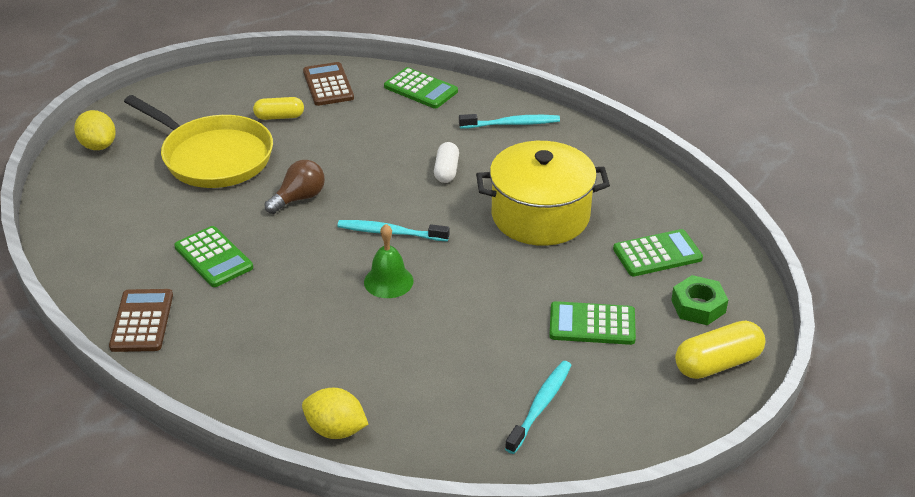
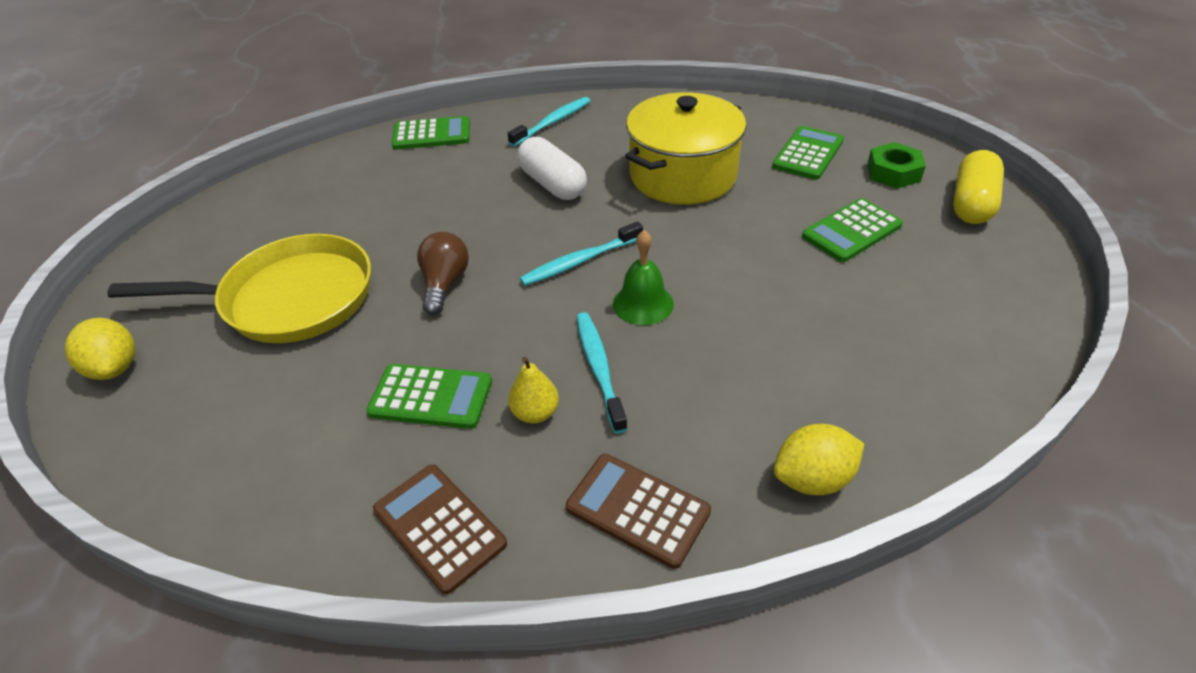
camera: 40 degrees left, 5 degrees up
yellow lemon [74,110,116,150] -> yellow lemon turned 45 degrees clockwise [65,318,135,380]
yellow capsule [253,97,304,120] -> none
brown calculator [303,62,354,106] -> brown calculator moved to [566,454,711,569]
white capsule [434,142,459,183] -> white capsule [517,137,587,200], size x1.53
turquoise toothbrush [505,361,572,454] -> turquoise toothbrush moved to [576,312,628,433]
none -> yellow pear [508,357,559,423]

